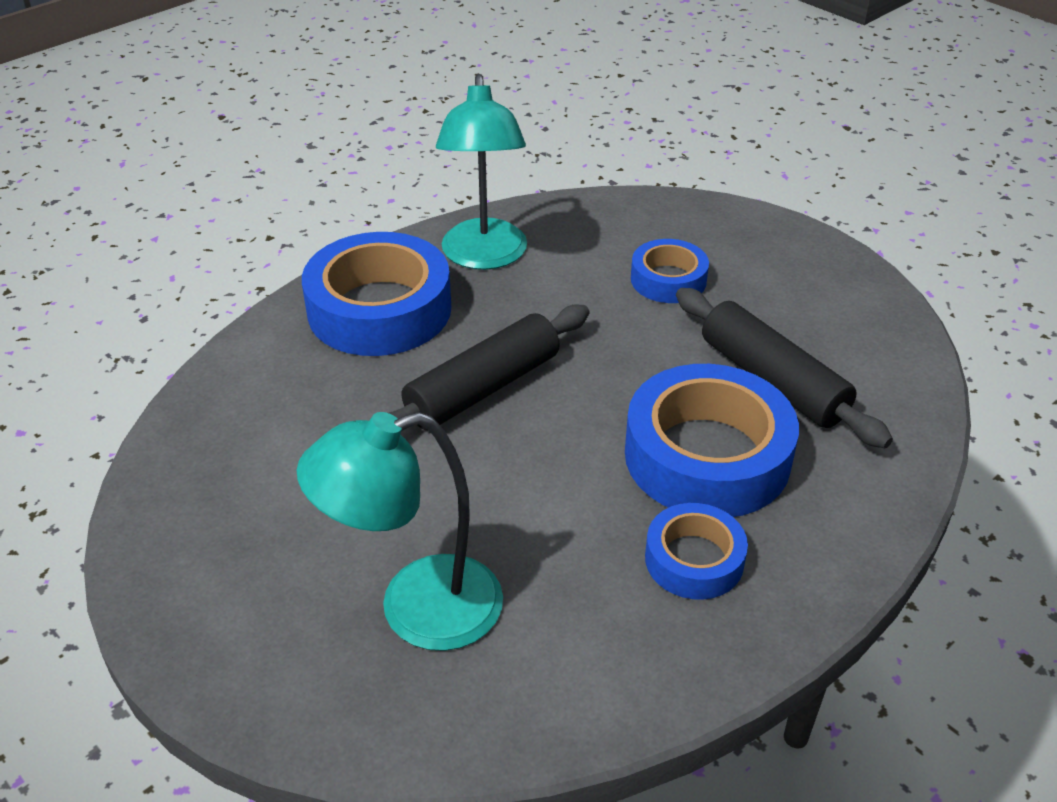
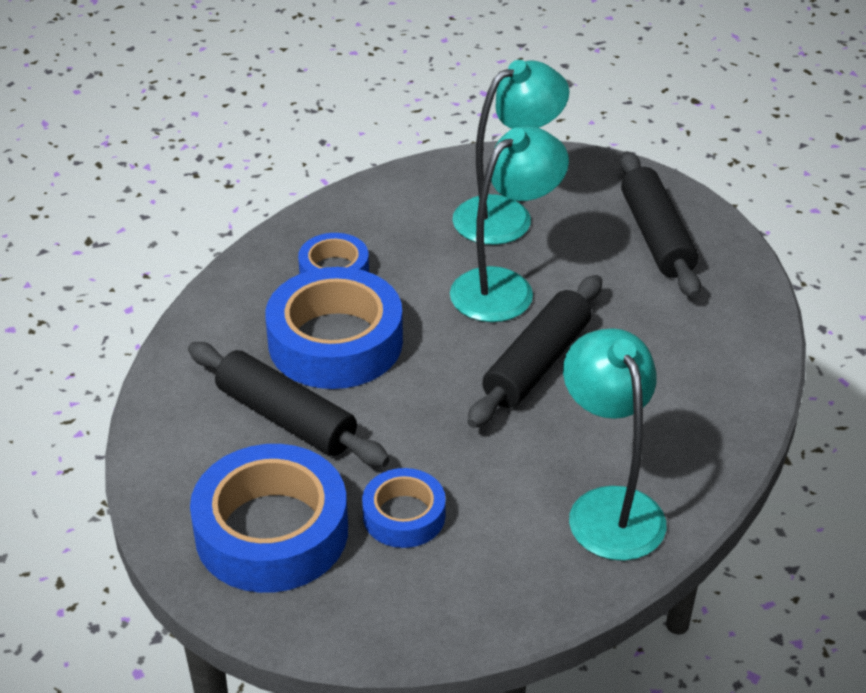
camera: 165 degrees right, 0 degrees up
blue tape [302,232,451,356] -> blue tape moved to [190,444,348,593]
none -> turquoise lamp [450,126,569,322]
none -> black rolling pin [620,151,701,298]

